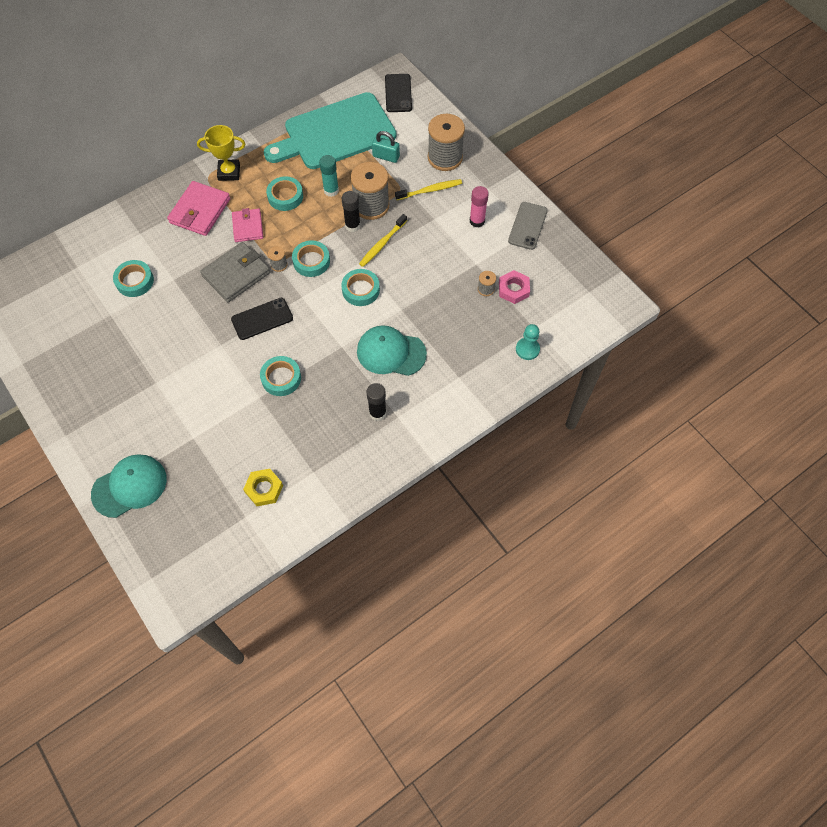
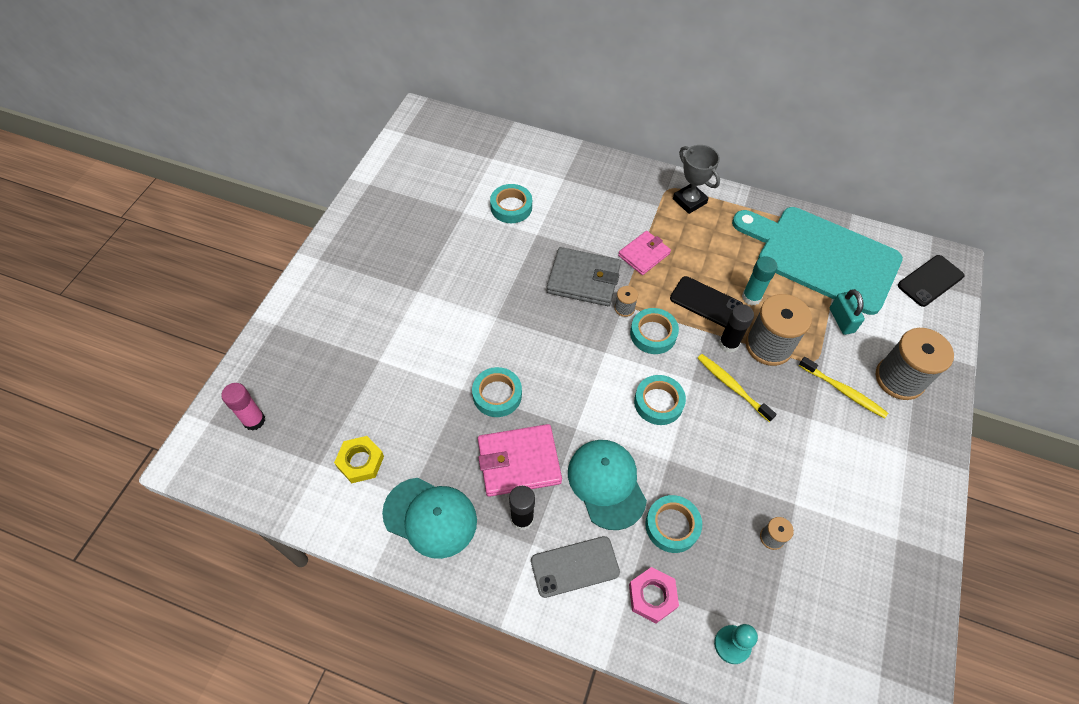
camera: 55 degrees right, 5 degrees down
turquoise cap [91,454,167,518] -> turquoise cap moved to [382,478,477,559]
pink wallet [167,181,230,236] -> pink wallet moved to [478,424,562,497]
yellow trophy [197,125,245,181] -> grey trophy [673,145,720,214]
black phone [231,298,293,340] -> black phone moved to [670,276,743,327]
turquoise tape [266,176,303,211] -> turquoise tape moved to [645,495,702,553]
yellow toothbrush [359,214,407,267] -> yellow toothbrush turned 45 degrees clockwise [698,354,777,422]
pink glue stick [470,186,489,227] -> pink glue stick moved to [221,383,265,431]
pink nut [499,270,530,304] -> pink nut moved to [629,567,679,623]
grey phone [508,202,548,250] -> grey phone moved to [531,536,620,598]

